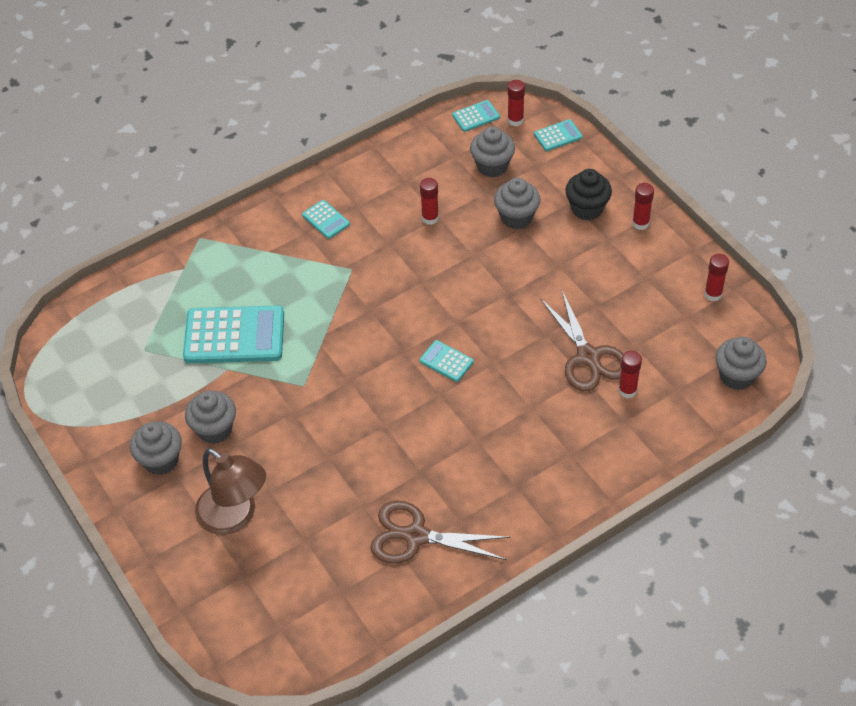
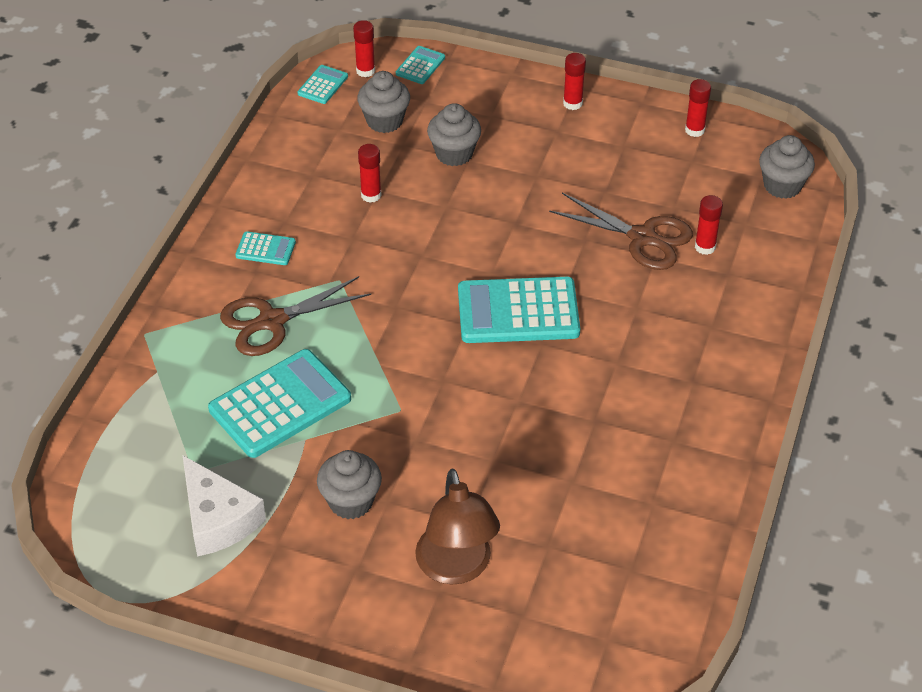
camera: 40 degrees left, 5 degrees down
grey cupcake [130,421,182,475] -> none
brown lamp [195,448,266,535] -> brown lamp turned 75 degrees clockwise [415,469,500,584]
brown scissors [370,501,511,563] -> brown scissors moved to [220,276,371,356]
turquoise calculator [419,340,474,382] -> turquoise calculator [458,277,580,343], size x2.11
black cupcake [565,169,612,220] -> none
none -> white cheese [182,455,266,557]

